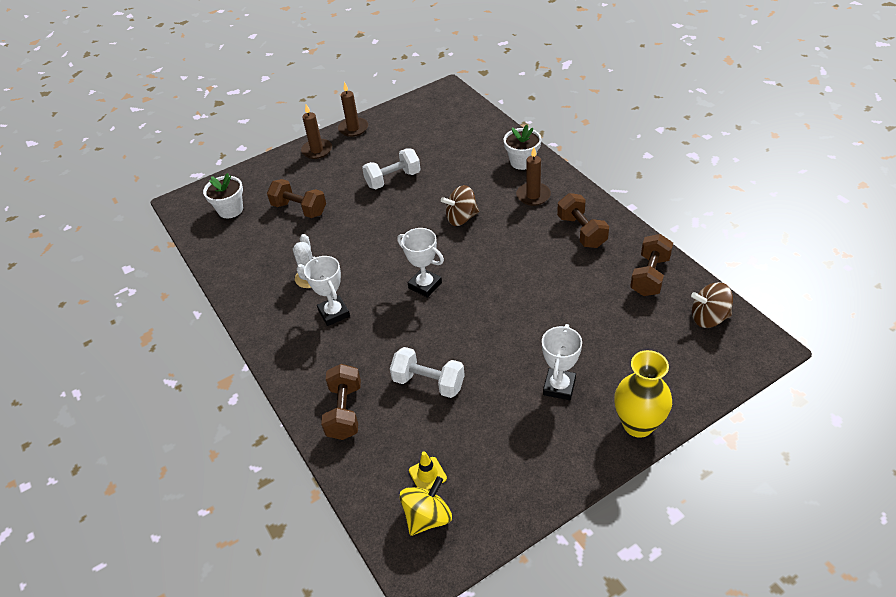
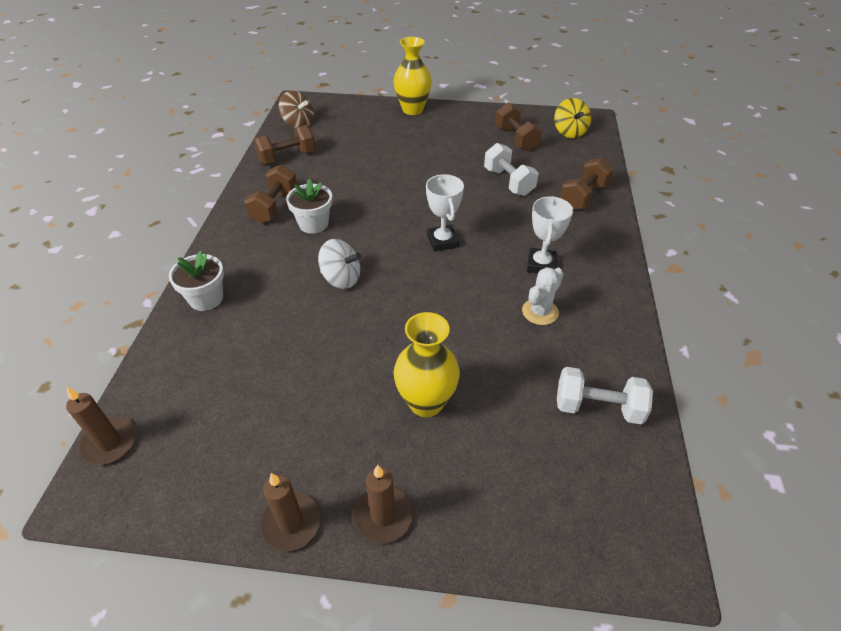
camera: 145 degrees left, 0 degrees up
white flower pot [203,173,243,218] -> white flower pot moved to [286,179,332,234]
brown dumbbell [267,179,326,218] -> brown dumbbell moved to [495,103,542,151]
white dumbbell [362,148,421,189] -> white dumbbell moved to [557,367,653,424]
yellow spinning top [399,476,452,536] -> yellow spinning top turned 90 degrees counterclockwise [554,98,591,138]
yellow traffic cone [409,451,447,490] -> none
brown spinning top [441,185,479,226] -> white spinning top [318,239,361,289]
brown candle [516,147,551,206] -> brown candle moved to [66,387,136,465]
white trophy [542,324,582,400] -> none
none -> yellow vase [393,312,460,417]

